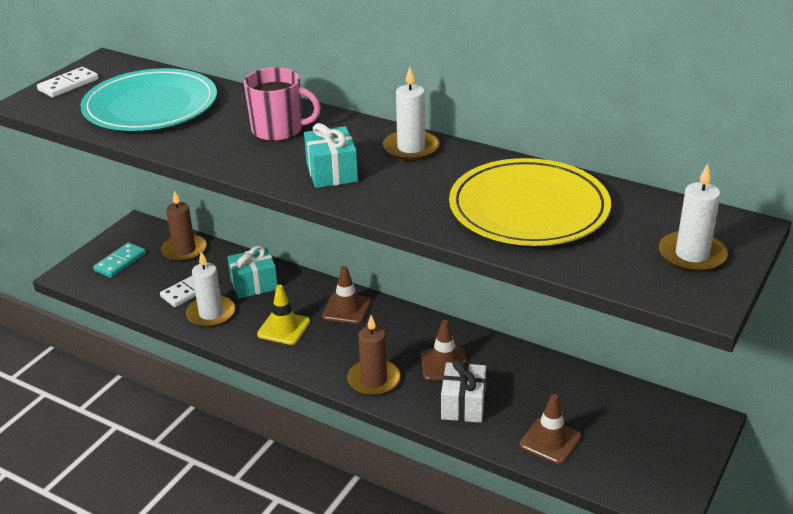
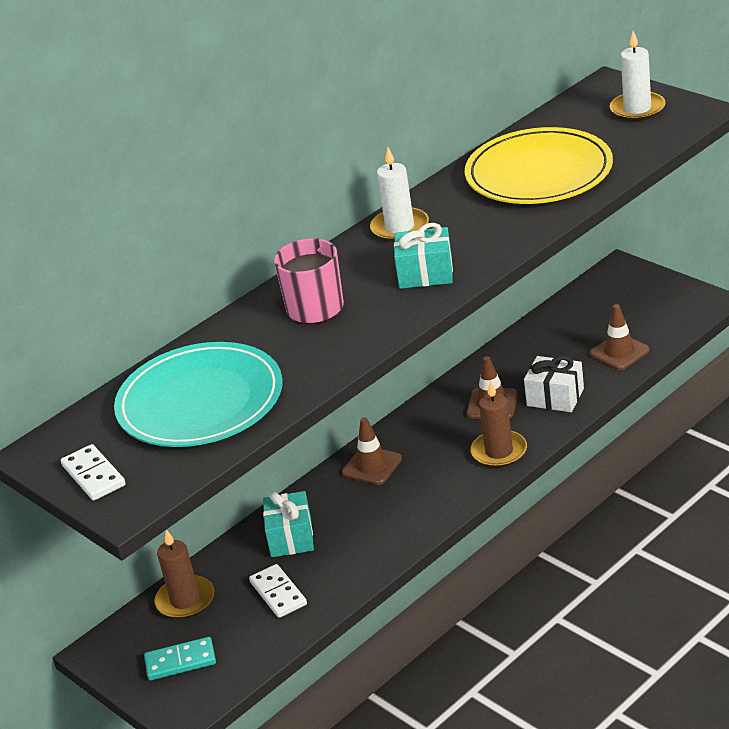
camera: 70 degrees left, 0 degrees up
turquoise domino [93,242,146,278] -> turquoise domino turned 60 degrees counterclockwise [144,637,216,680]
white candle [186,251,235,327] -> none
yellow traffic cone [257,285,310,345] -> none

